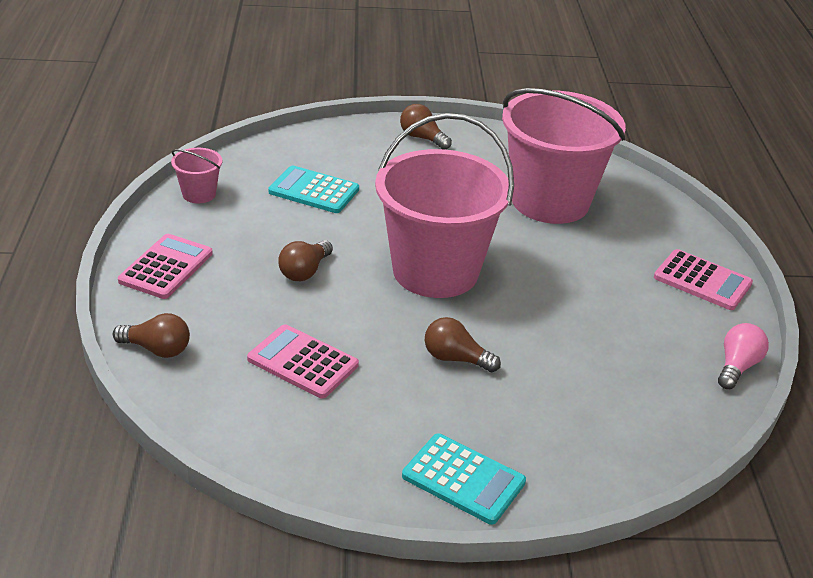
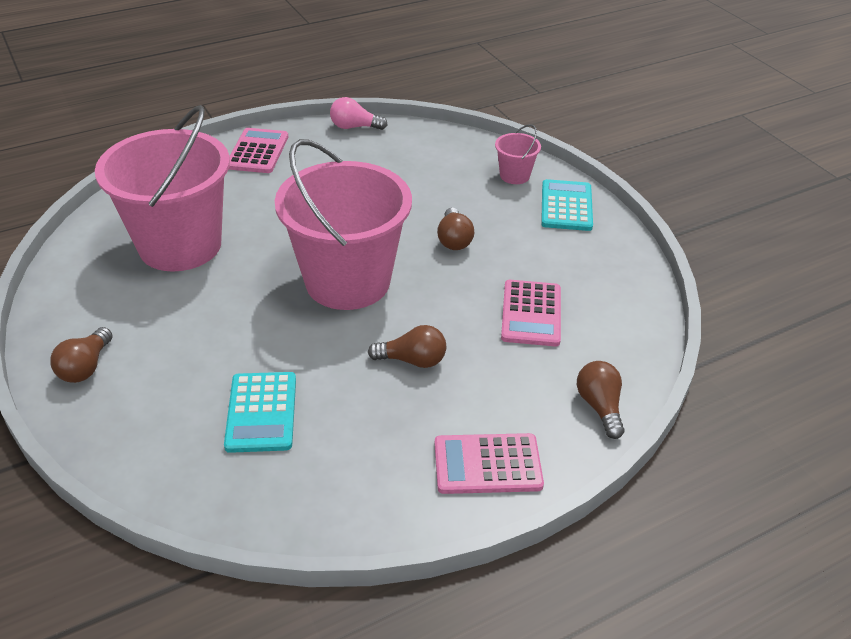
camera: 115 degrees left, 5 degrees up
pink bucket [171,148,222,203] -> pink bucket moved to [495,124,541,184]

